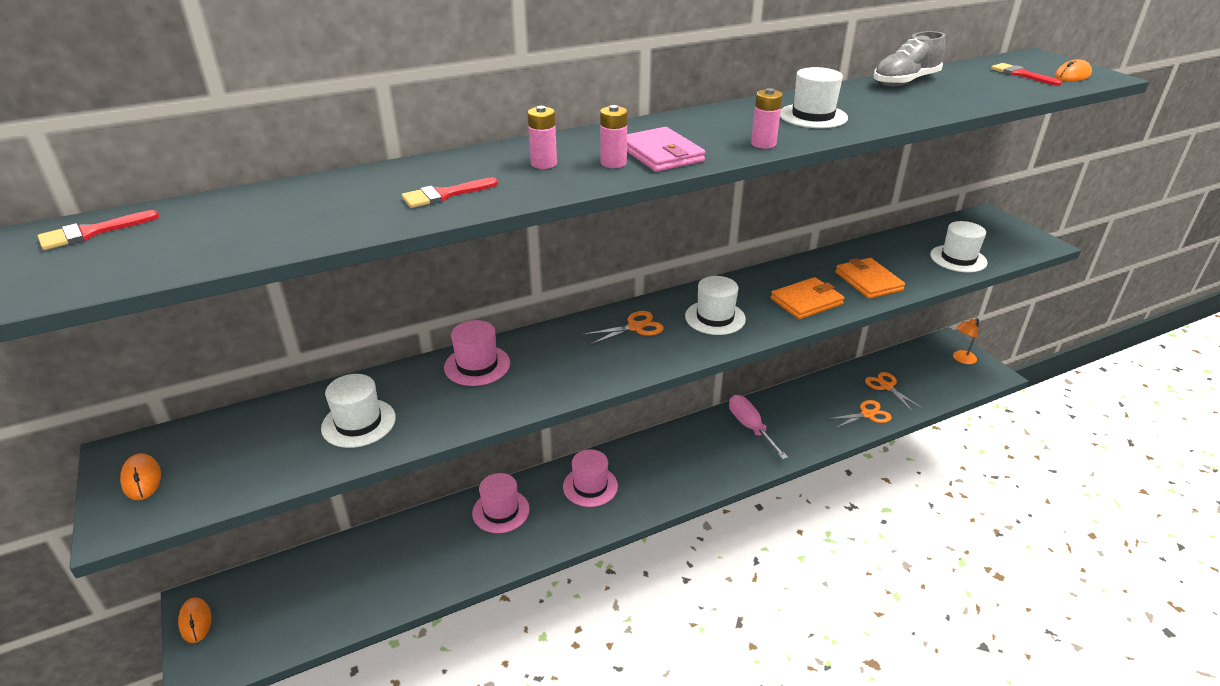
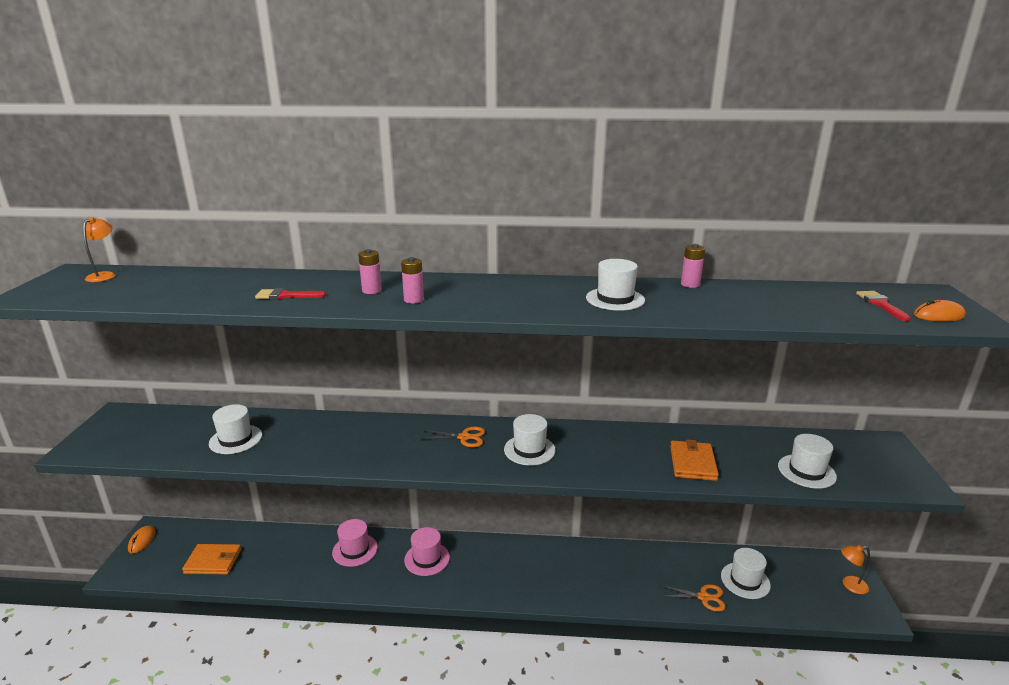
camera: 30 degrees right, 10 degrees down
red brush [38,210,159,250] -> orange lamp [83,217,116,282]
orange mouse [120,453,161,500] -> none
pink hat [444,320,510,386] -> none
pink wallet [627,127,705,172] -> none
pink screwdriver [729,395,788,459] -> none
pink battery [751,88,783,149] -> pink battery moved to [681,244,705,288]
orange wallet [771,277,844,319] -> orange wallet moved to [182,544,241,575]
orange scissors [865,372,923,412] -> white hat [721,548,771,599]
grey shoe [873,31,945,86] -> none

